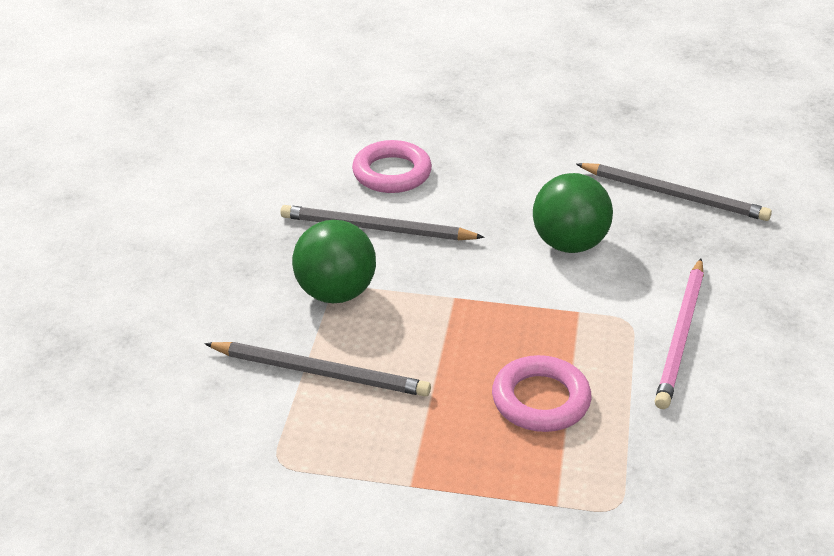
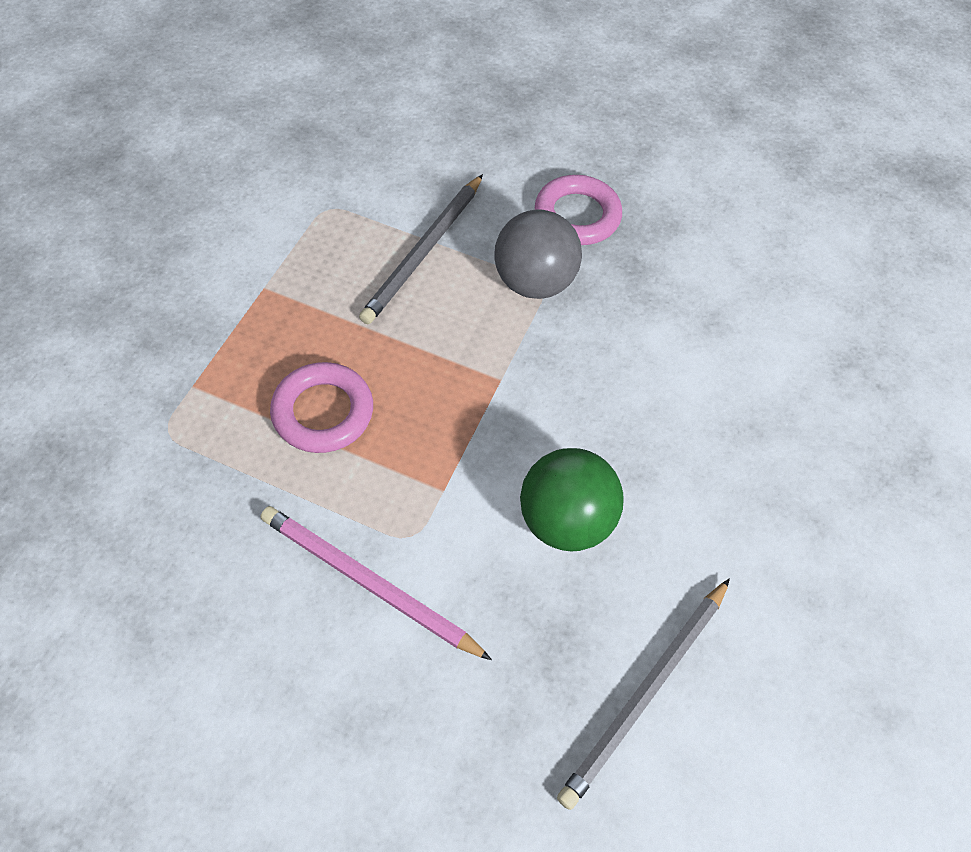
camera: 100 degrees right, 20 degrees up
grey pencil [280,205,485,240] -> none
green ball [292,220,376,303] -> grey ball [494,209,582,299]
pink ring [352,140,432,193] -> pink ring moved to [535,175,622,245]

